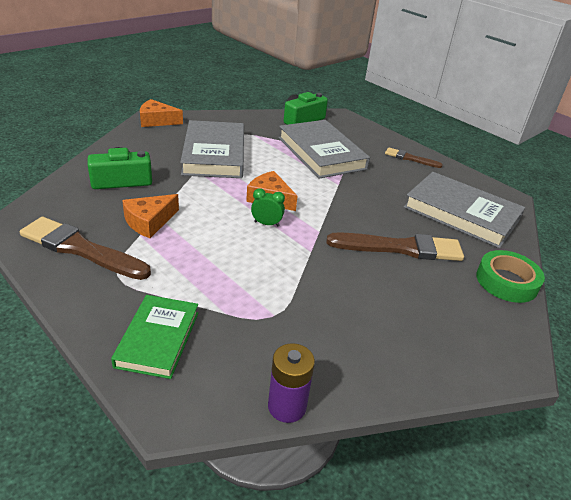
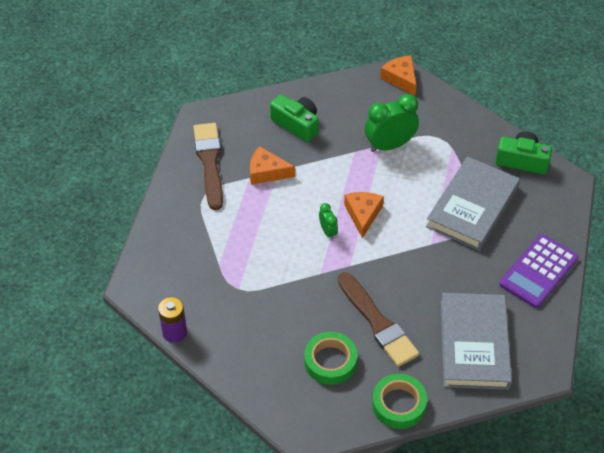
camera: 60 degrees right, 15 degrees up
green book [111,295,198,379] -> none
grey book [180,120,244,178] -> green clock [365,94,419,152]
brown brush [385,147,443,168] -> purple calculator [500,234,578,308]
none -> green tape [304,332,357,385]

